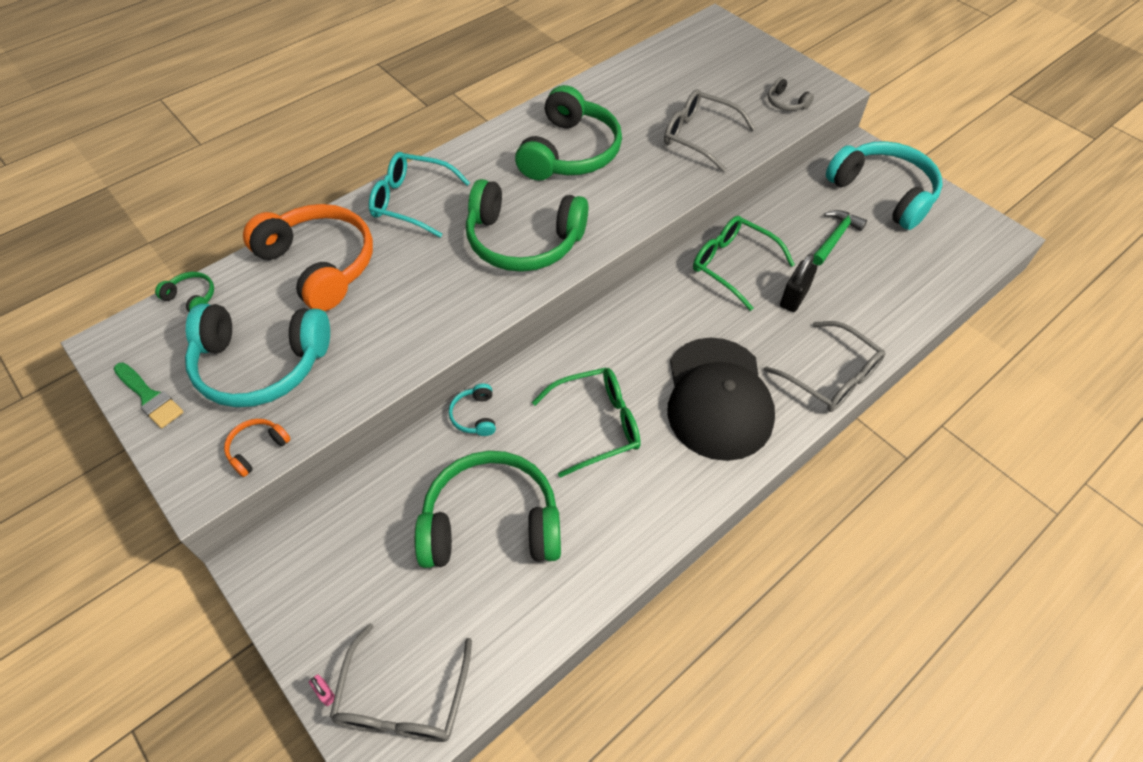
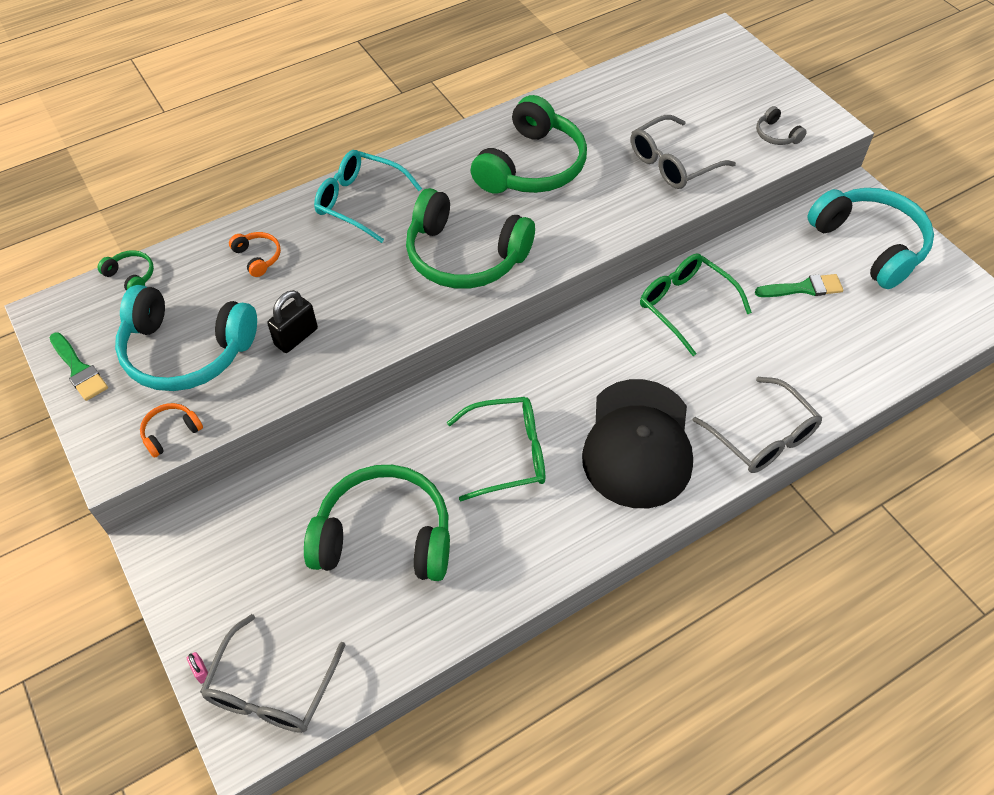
camera: 10 degrees right, 0 degrees up
orange headphones [243,204,373,311] -> orange headphones [229,232,281,277], size x0.42
turquoise headphones [449,383,496,436] -> none
grey glasses [664,89,756,172] -> grey glasses turned 75 degrees counterclockwise [631,115,736,189]
black padlock [780,254,817,312] -> black padlock moved to [267,290,318,353]
green hammer [813,210,867,265] -> green brush [755,274,843,297]

